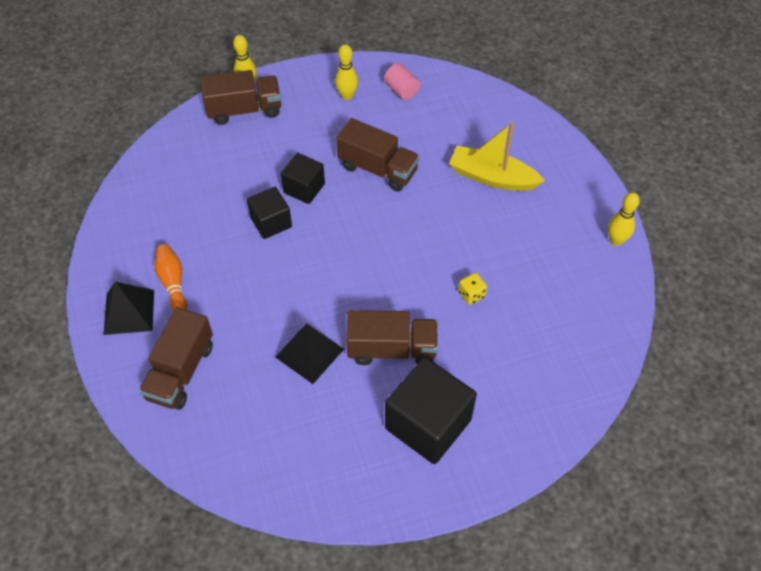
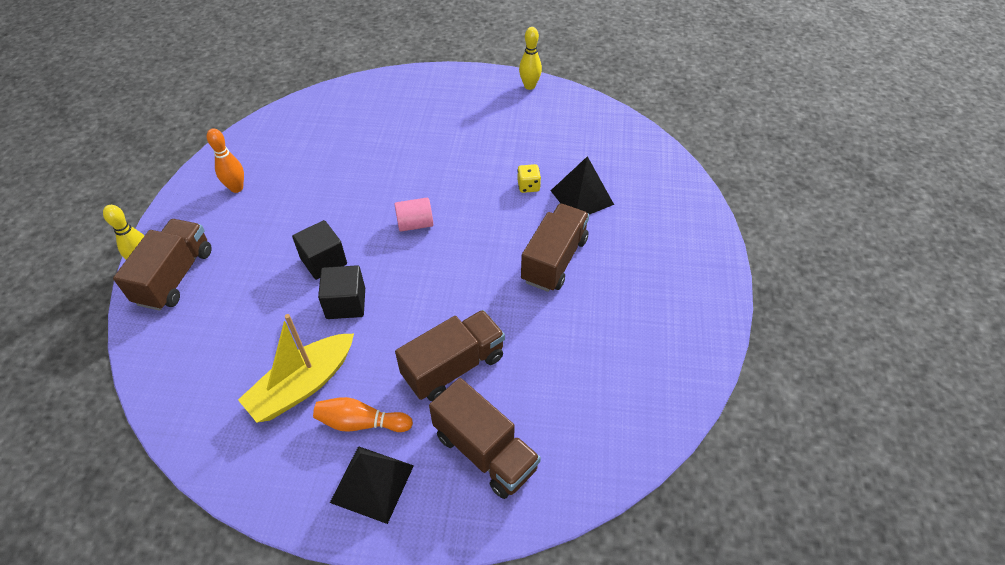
camera: 65 degrees left, 5 degrees down
black pyramid [275,323,344,384] -> black pyramid moved to [551,156,614,215]
yellow bowling pin [335,44,358,100] -> orange bowling pin [207,128,244,193]
brown truck [336,118,420,192] -> brown truck moved to [395,310,505,401]
pink cylinder [384,63,420,100] -> pink cylinder moved to [395,198,433,232]
black cube [385,357,477,464] -> none
yellow boat [449,122,545,191] -> yellow boat moved to [238,314,354,423]

